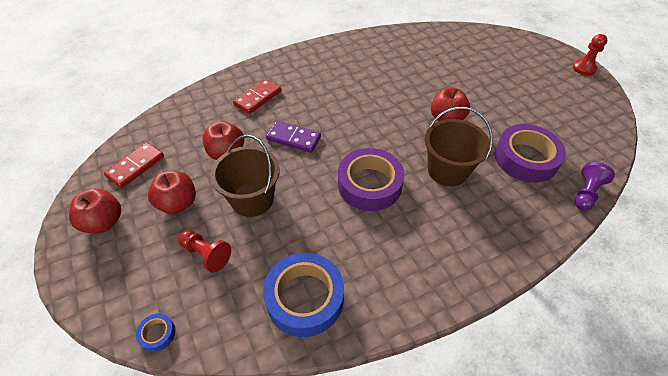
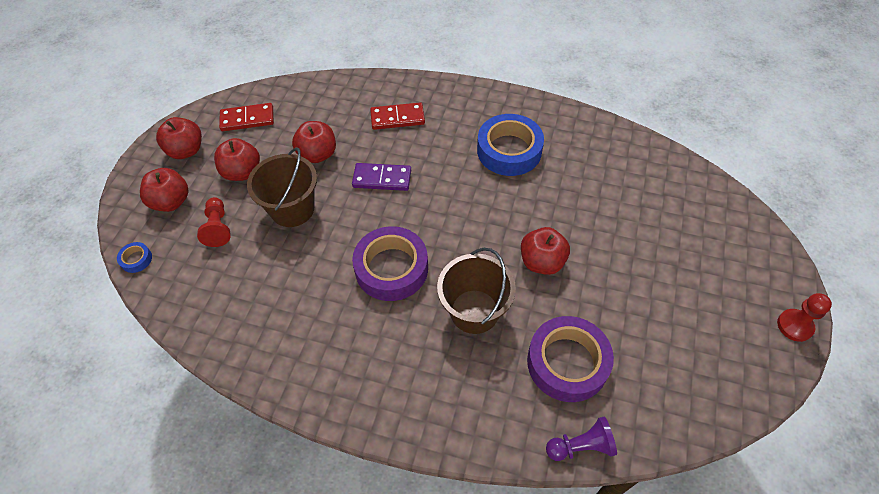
camera: 45 degrees right, 5 degrees up
blue tape [263,253,344,337] -> blue tape moved to [477,114,544,176]
purple domino [266,121,321,153] -> purple domino turned 60 degrees counterclockwise [352,163,411,191]
none -> red apple [140,168,188,212]

